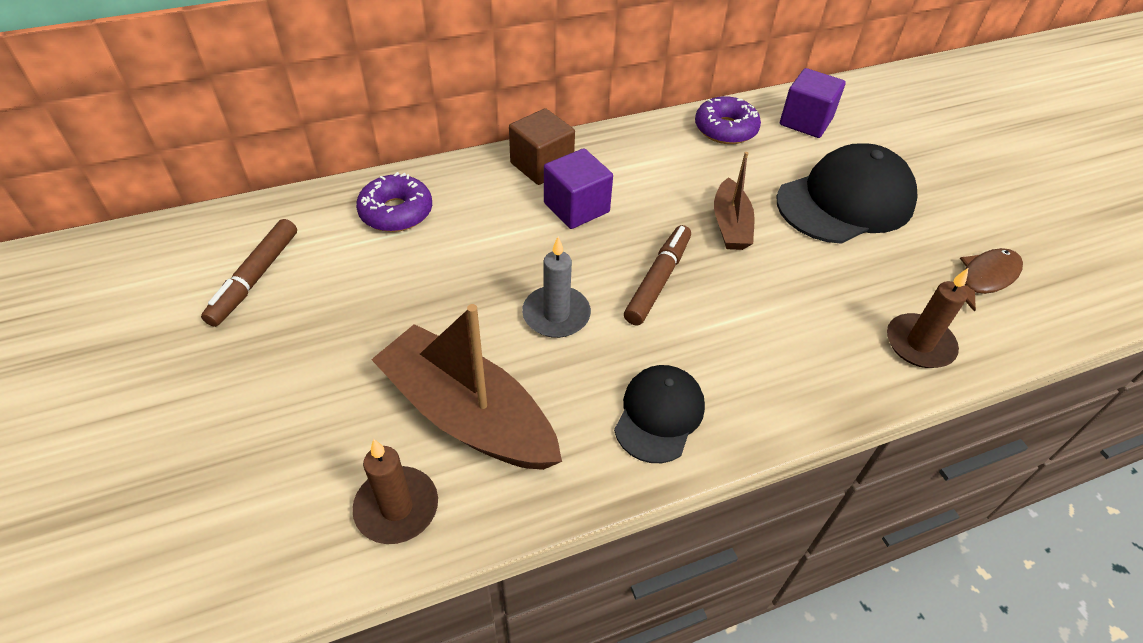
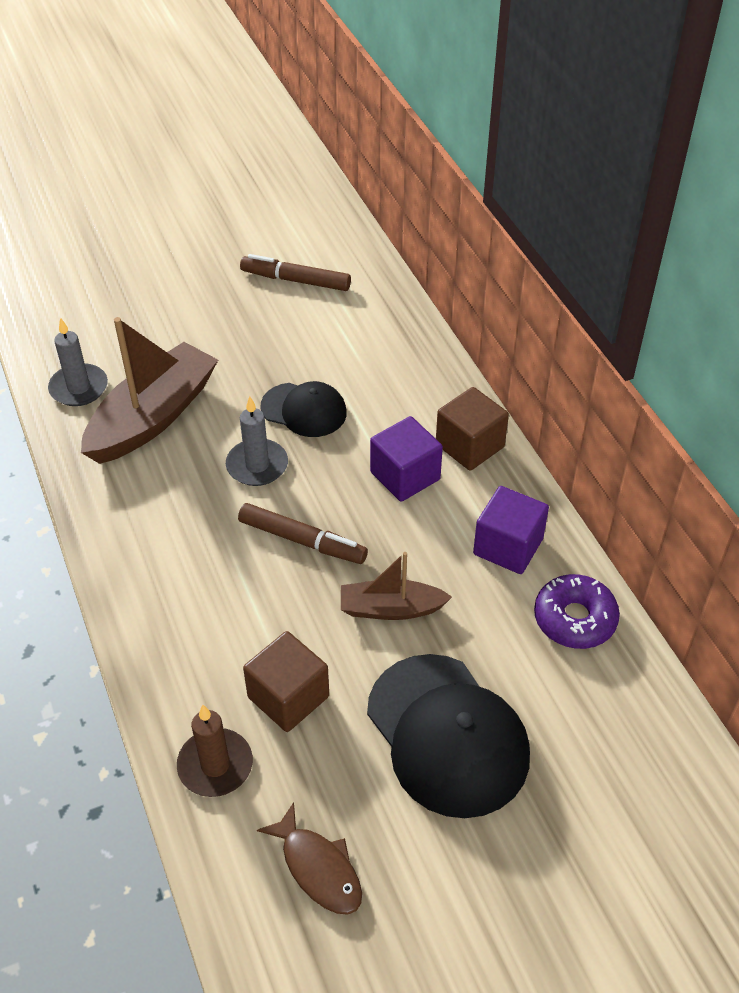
camera: 90 degrees right, 0 degrees up
brown candle [352,439,438,544] -> grey candle [48,317,108,406]
purple donut [356,172,432,232] -> none
black cap [614,365,705,463] -> black cap moved to [261,381,347,437]
purple cube [780,68,846,138] -> purple cube moved to [473,486,549,574]
none -> brown cube [243,631,329,732]

